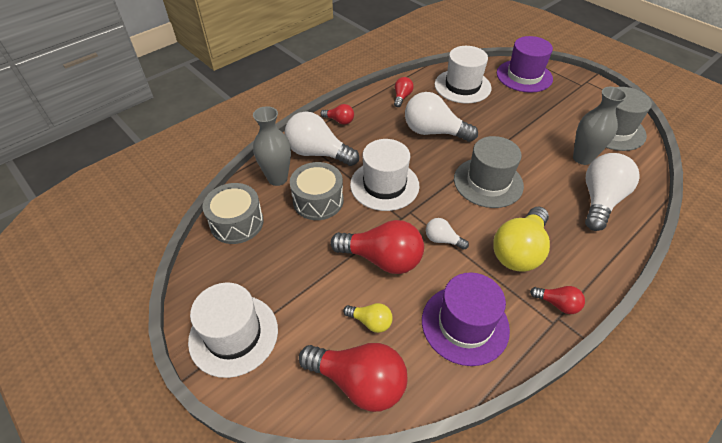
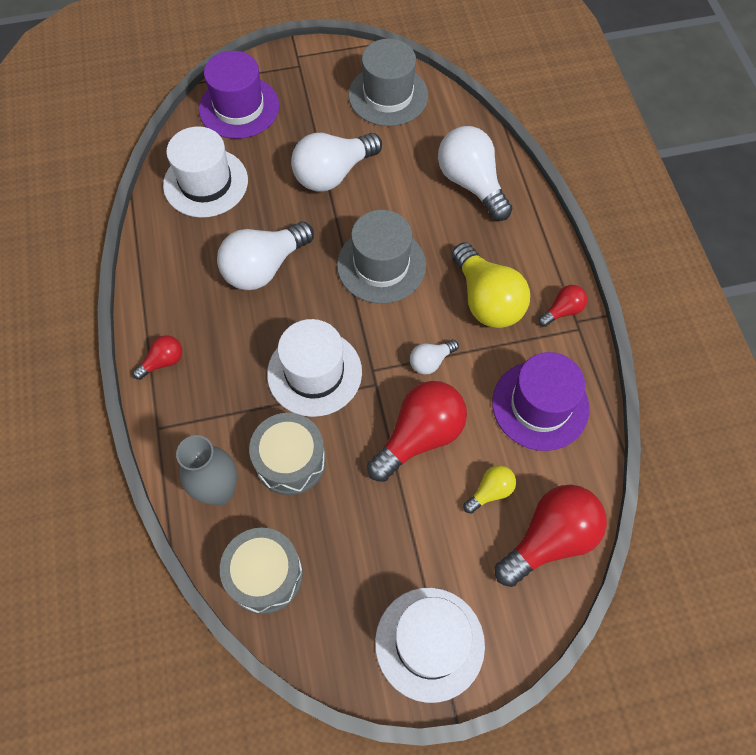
camera: 60 degrees left, 15 degrees up
white light bulb [284,111,359,166] -> white light bulb moved to [291,133,382,192]
red light bulb [394,77,414,107] -> none
grey vase [573,87,627,165] -> none

